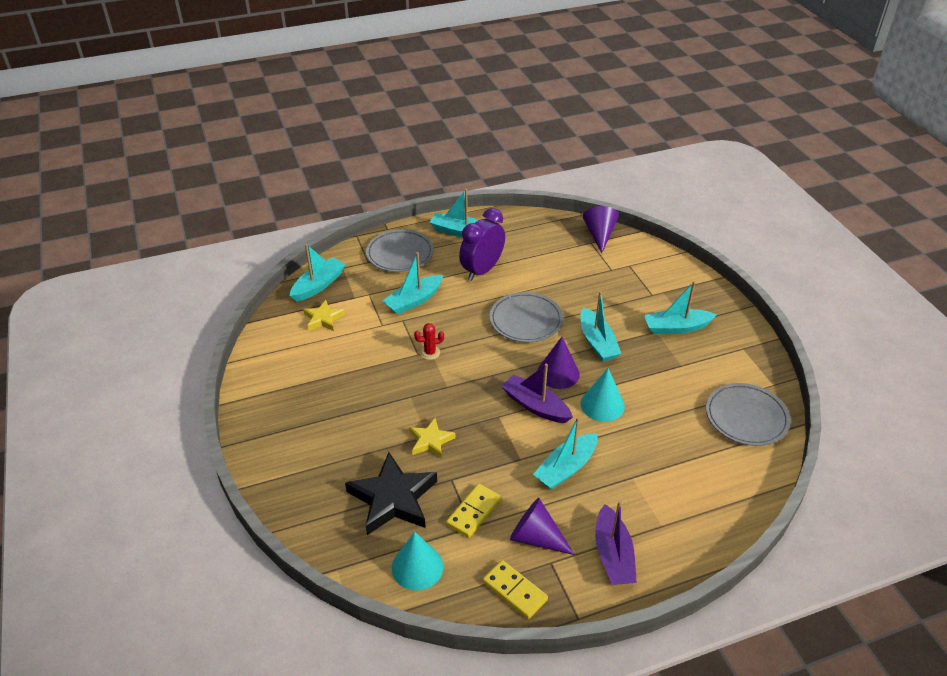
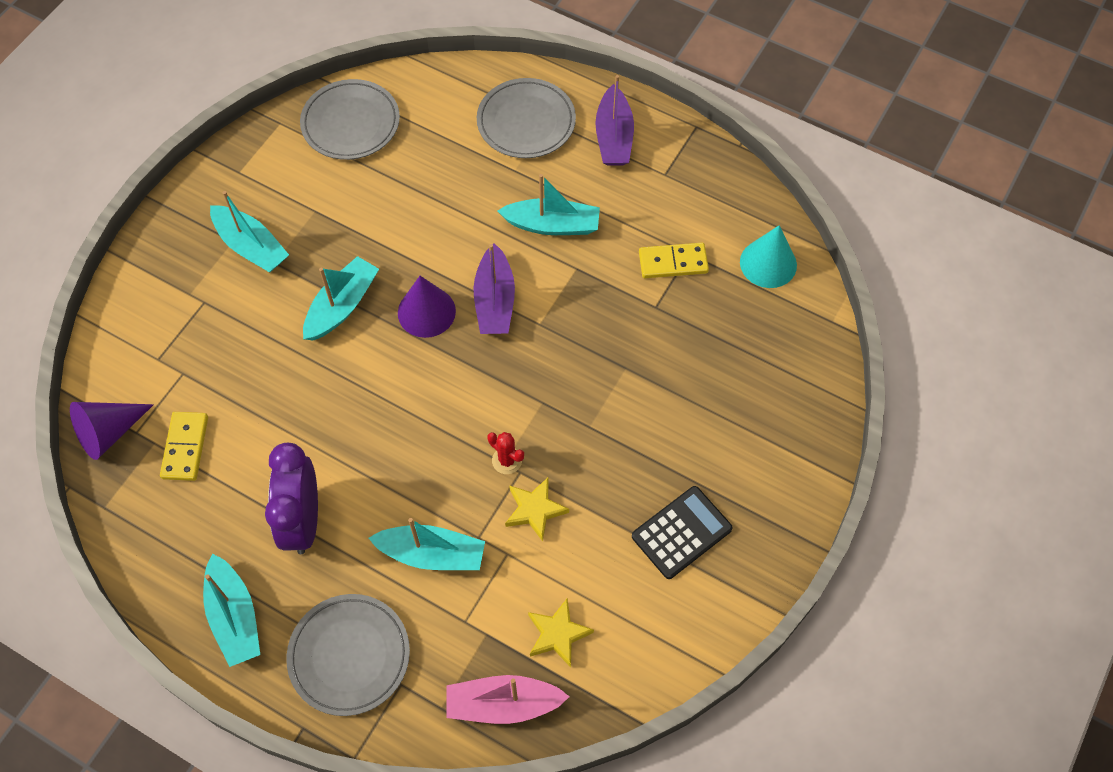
camera: 130 degrees left, 20 degrees up
turquoise boat [290,244,346,302] -> pink boat [446,675,570,724]
black star [345,452,437,535] -> none
yellow star [409,418,455,459] -> yellow star moved to [505,478,569,541]
purple clock [459,208,505,281] -> purple clock turned 90 degrees clockwise [265,443,318,554]
yellow domino [483,560,548,619] -> yellow domino moved to [160,412,208,481]
grey plate [490,292,563,343] -> grey plate moved to [477,78,576,158]
purple cone [510,498,575,555] -> none
turquoise cone [581,368,625,422] -> none
purple boat [595,501,637,585] -> purple boat turned 135 degrees clockwise [595,75,634,165]
none -> black calculator [632,486,733,579]

